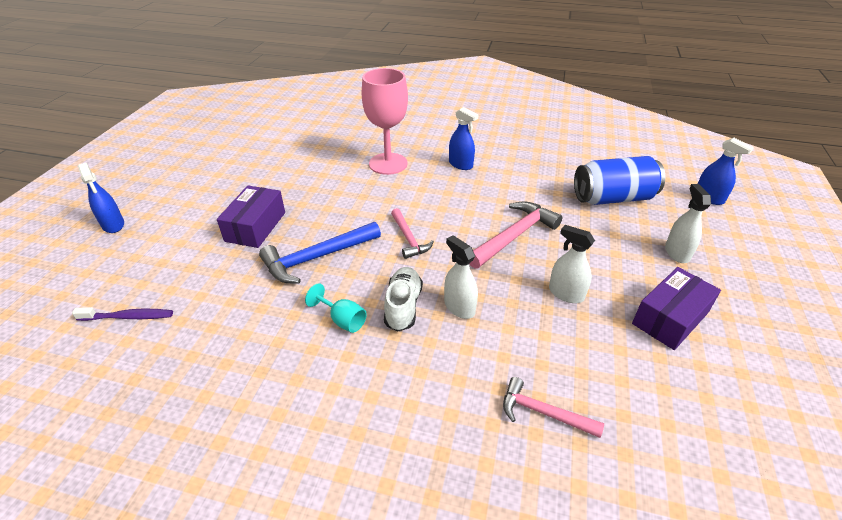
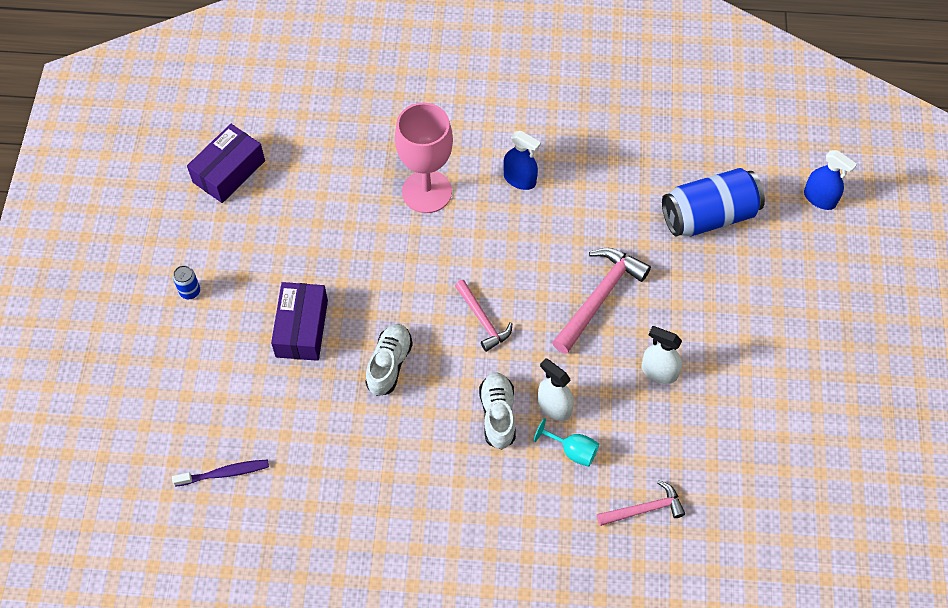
camera: 10 degrees left, 20 degrees up
blue spray bottle [78,163,124,233] -> none
blue hammer [259,222,381,283] -> white shoe [365,324,413,396]
turquoise goblet [305,283,367,333] -> turquoise goblet moved to [534,418,599,467]
pink hammer [503,377,604,438] -> pink hammer turned 150 degrees clockwise [597,481,685,526]
purple box [632,267,721,350] -> purple box moved to [187,124,265,203]
white spray bottle [665,184,711,263] -> none
none -> blue can [173,265,200,299]

